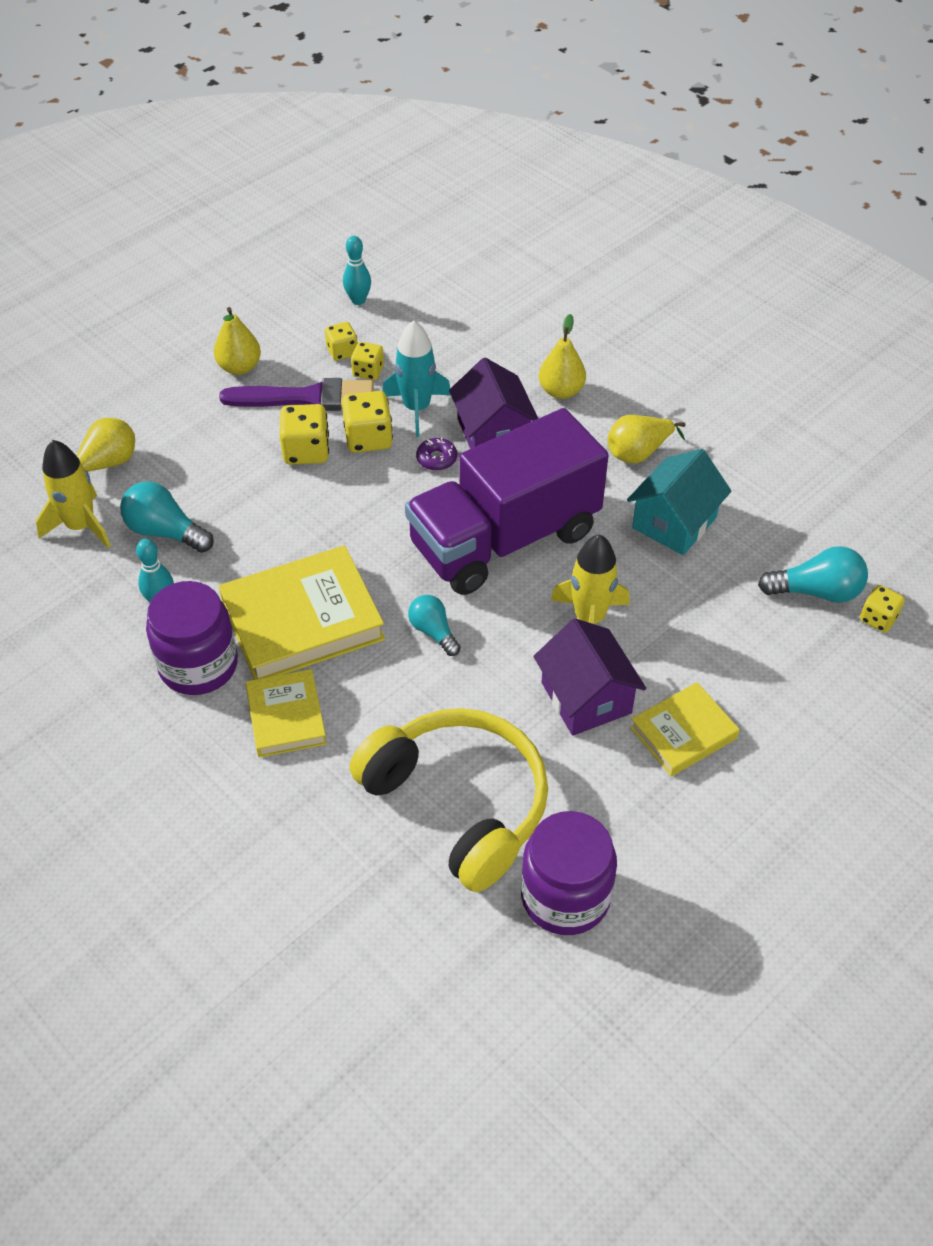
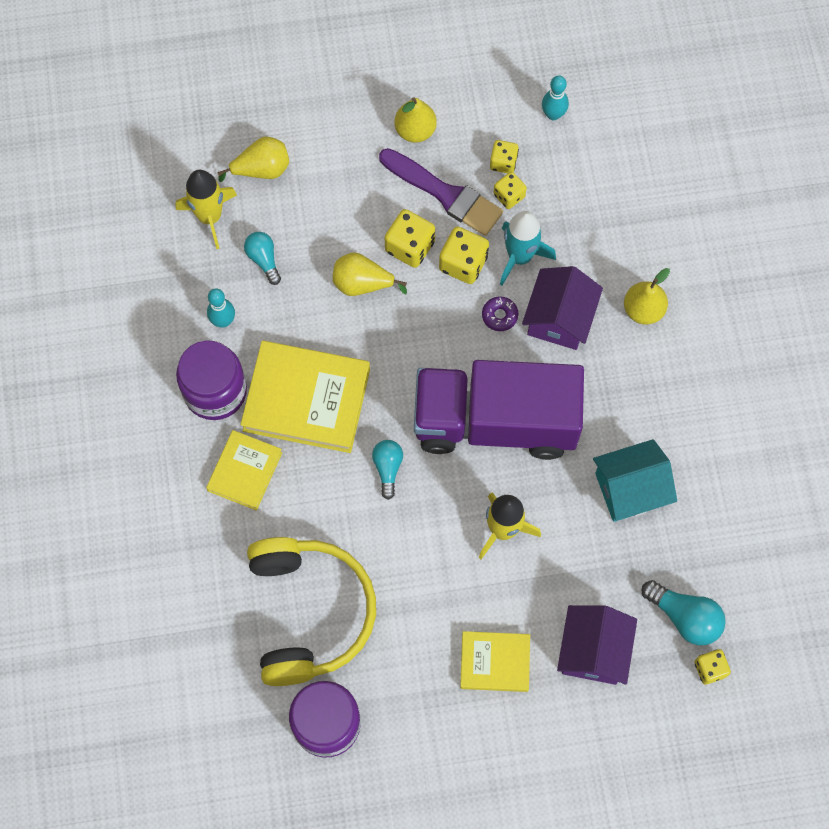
camera: 35 degrees right, 20 degrees up
turquoise light bulb [120,481,214,553] -> turquoise light bulb [244,232,281,285], size x0.66
purple house [533,618,646,736] -> purple house moved to [557,605,637,685]
yellow pear [608,415,686,464] -> yellow pear moved to [333,252,407,296]

